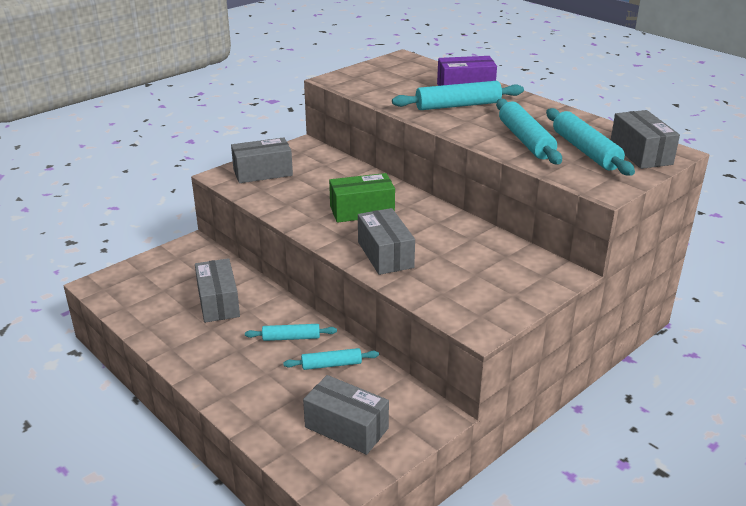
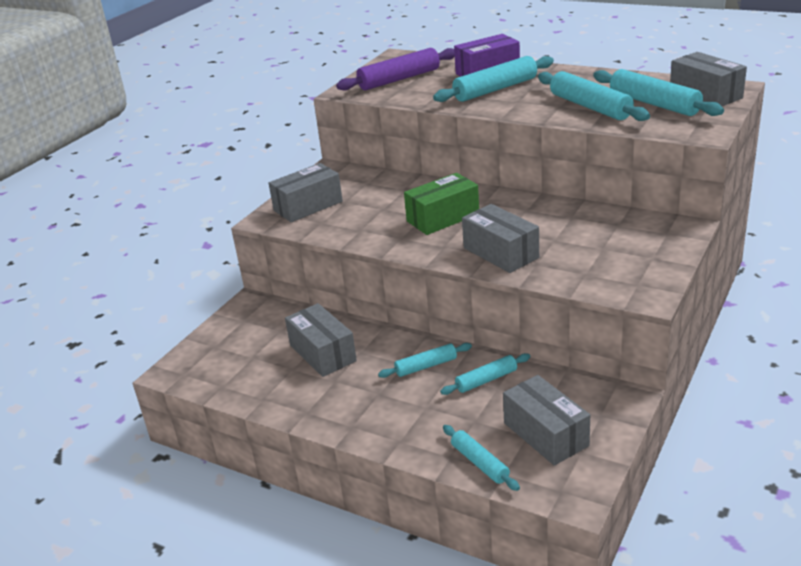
camera: 15 degrees left, 0 degrees up
grey box [303,375,389,455] -> grey box turned 45 degrees clockwise [503,375,590,466]
none -> purple rolling pin [336,48,455,91]
none -> turquoise rolling pin [443,425,520,491]

